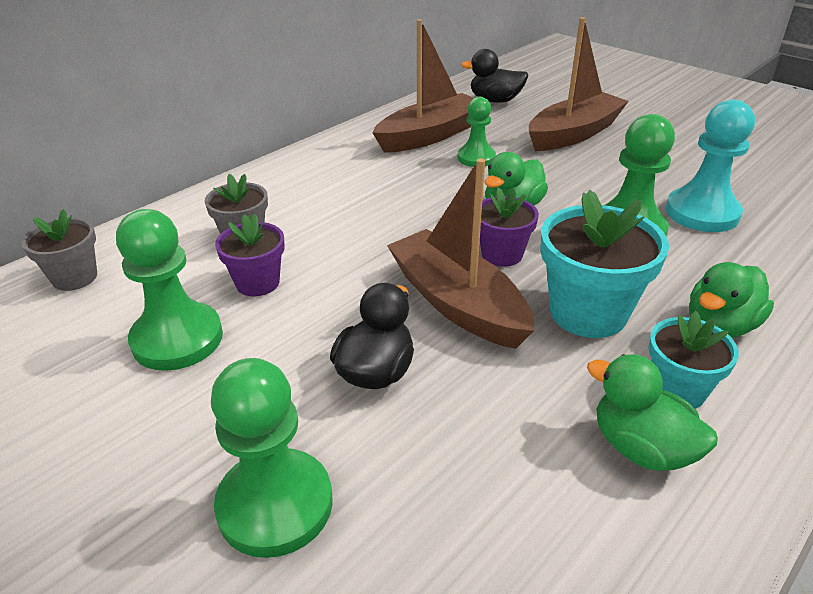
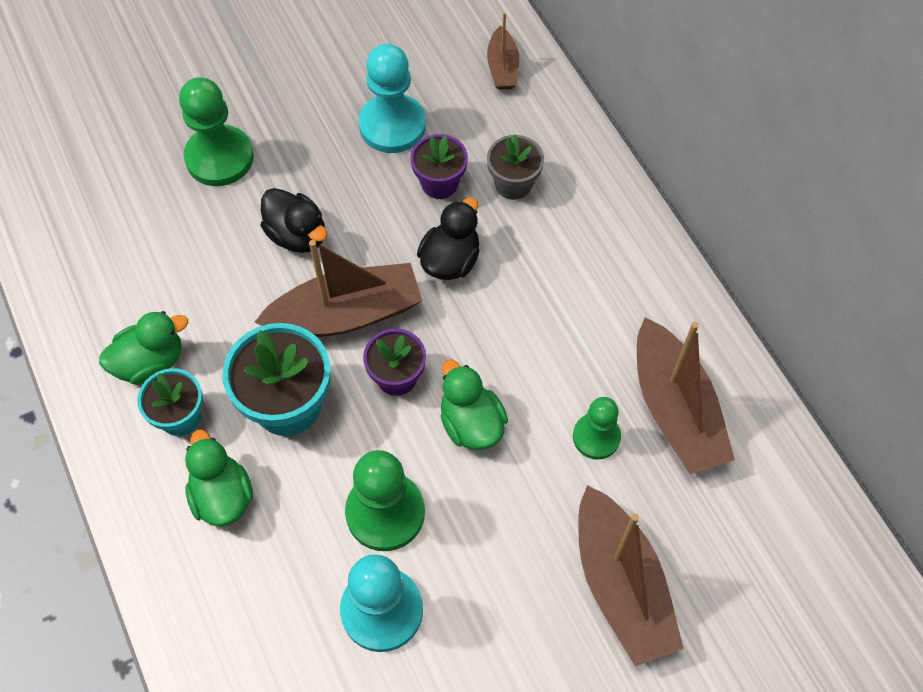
camera: 110 degrees right, 25 degrees up
grey flower pot [21,209,97,291] -> brown boat [487,12,519,90]
green pawn [116,209,223,371] -> turquoise pawn [359,44,426,153]
black duck [461,49,529,103] -> black duck moved to [417,198,480,280]

